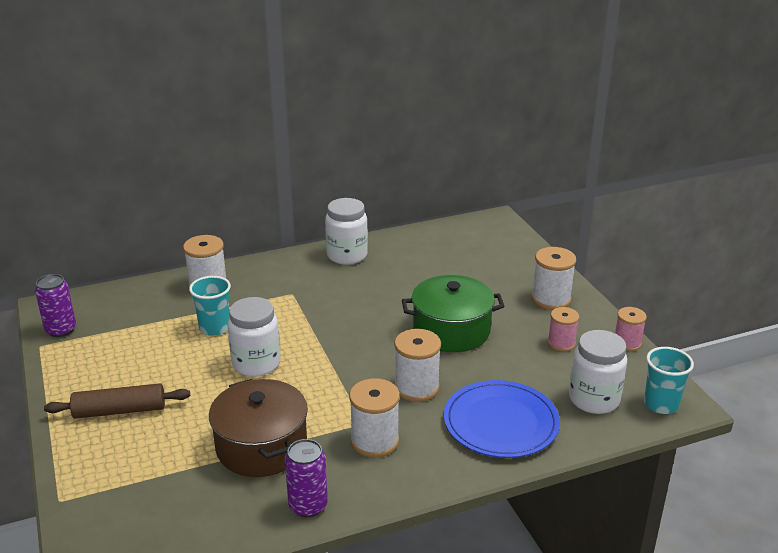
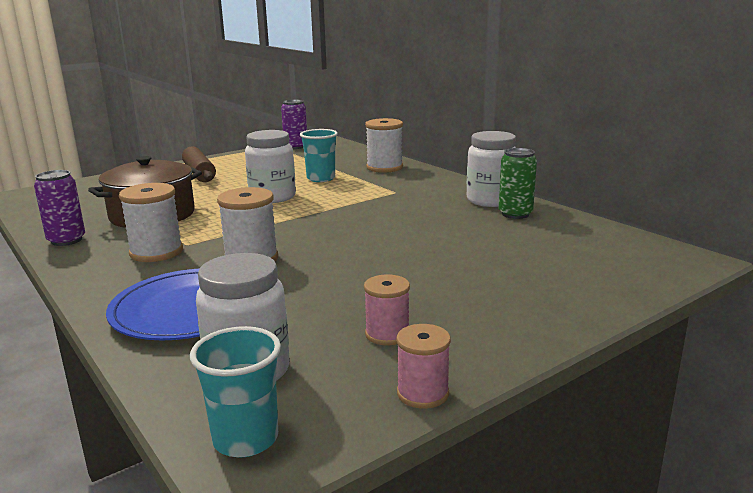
camera: 75 degrees right, 10 degrees down
green pot [402,275,505,352] -> none
white spool [531,247,576,310] -> none
none -> green can [499,148,537,219]

